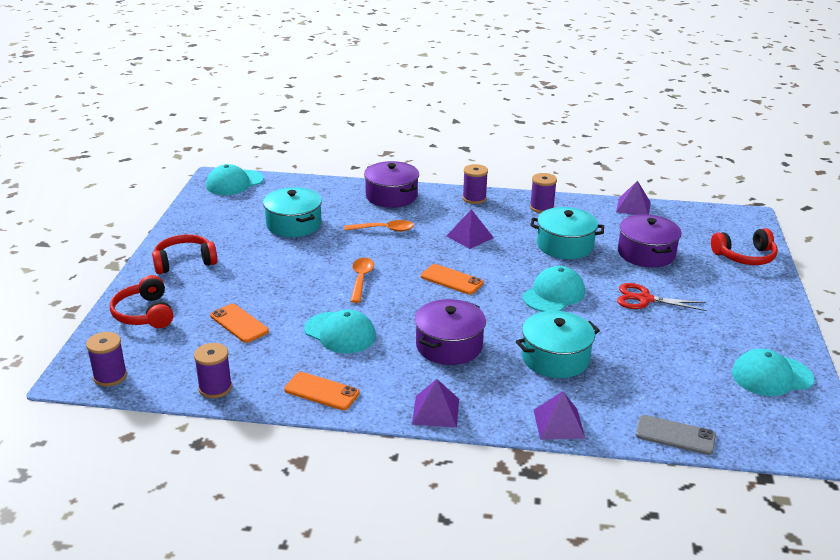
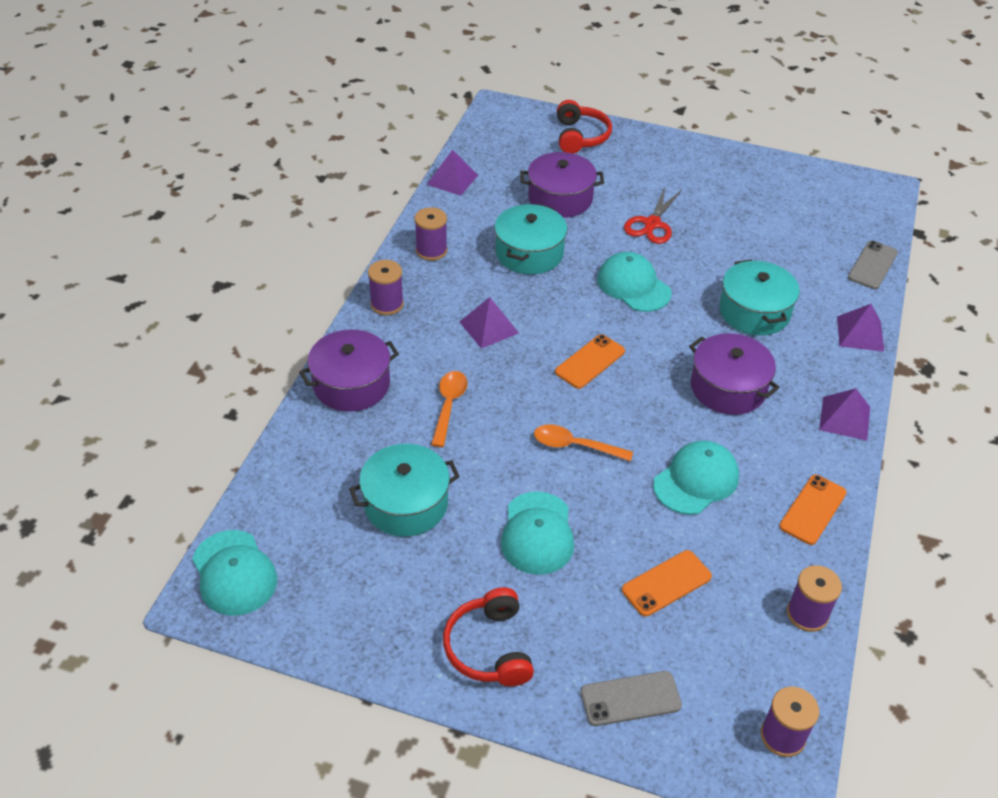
camera: 80 degrees left, 15 degrees up
red headphones [110,275,173,328] -> grey phone [581,671,682,726]
turquoise cap [732,349,814,396] -> turquoise cap moved to [501,491,574,575]

